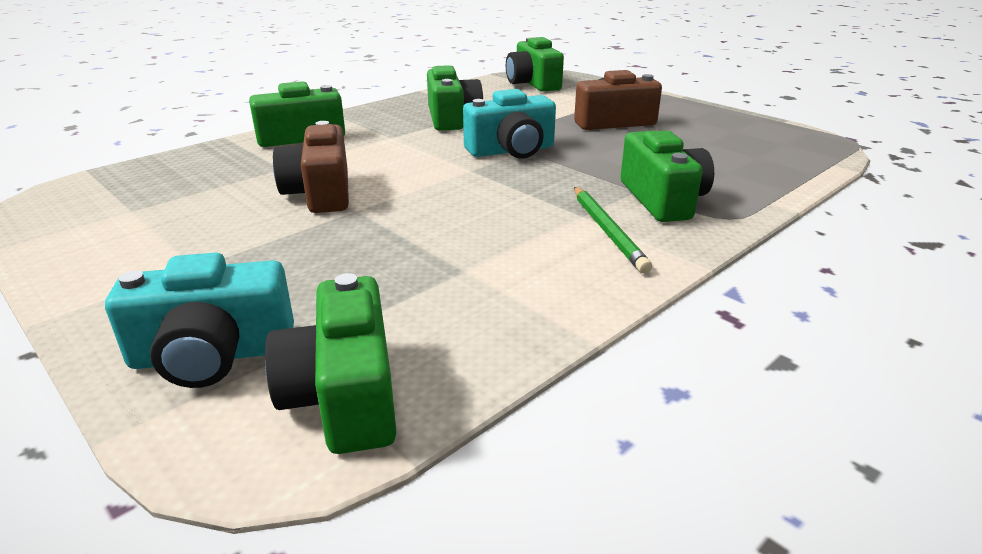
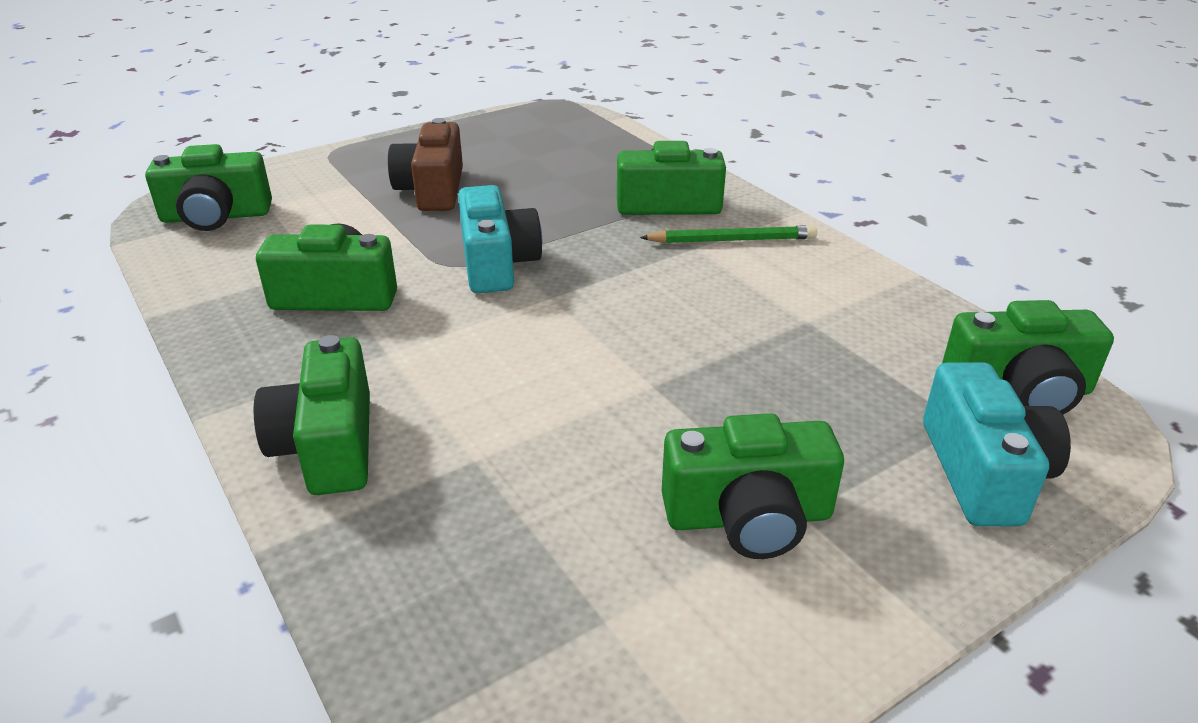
camera: 80 degrees left, 5 degrees up
brown camera [273,121,349,213] -> none
none -> green camera [662,413,844,559]

